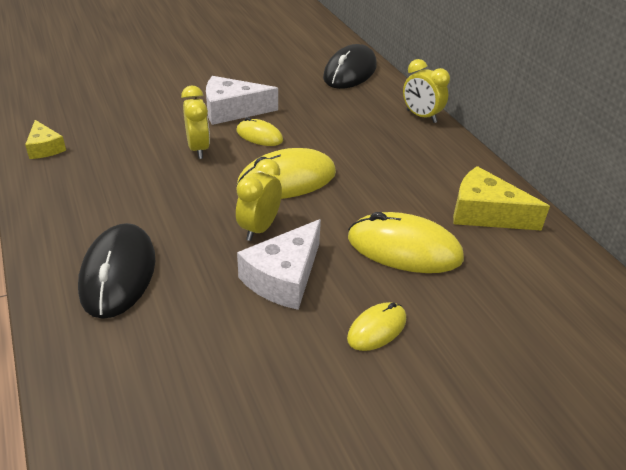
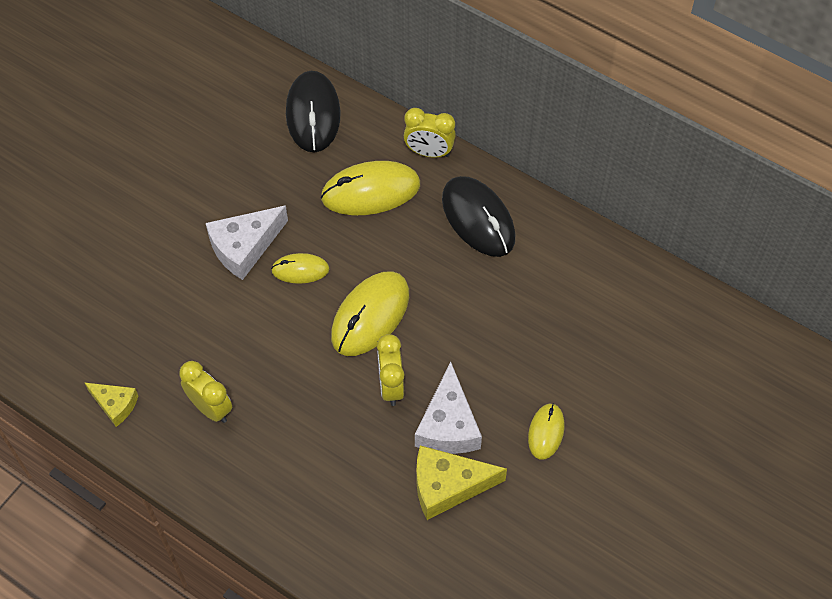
camera: 30 degrees left, 20 degrees up
black mouse [78,223,155,319] -> black mouse moved to [442,176,515,257]
yellow clock [181,86,210,159] -> yellow clock moved to [179,361,232,423]
yellow mouse [348,212,464,273] -> yellow mouse moved to [321,161,420,215]
yellow cheese [453,166,550,231] -> yellow cheese moved to [416,445,507,520]

